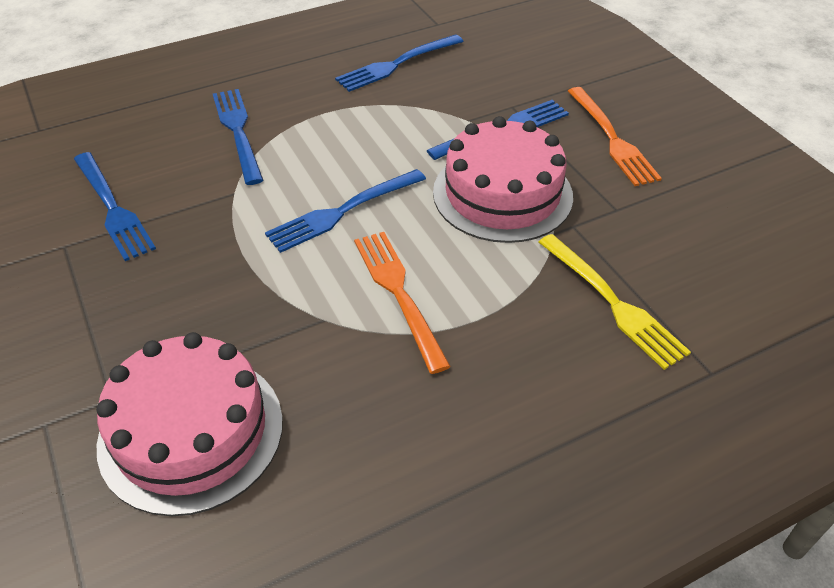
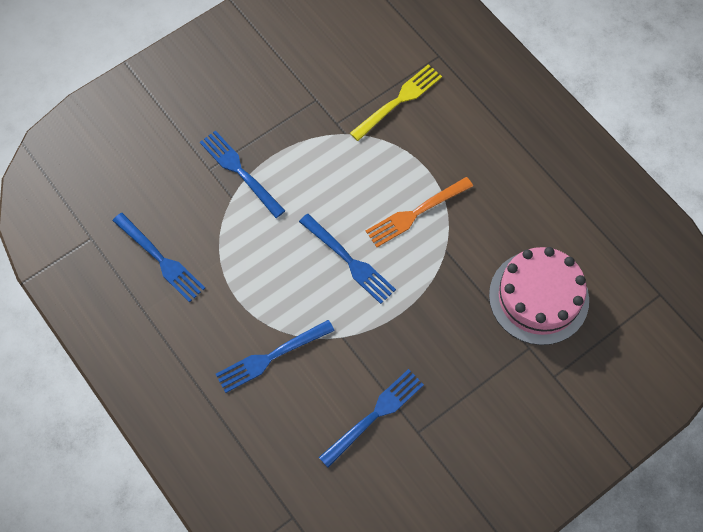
camera: 100 degrees left, 20 degrees up
pink cake [433,116,573,243] -> none
orange fork [568,87,662,186] -> none

